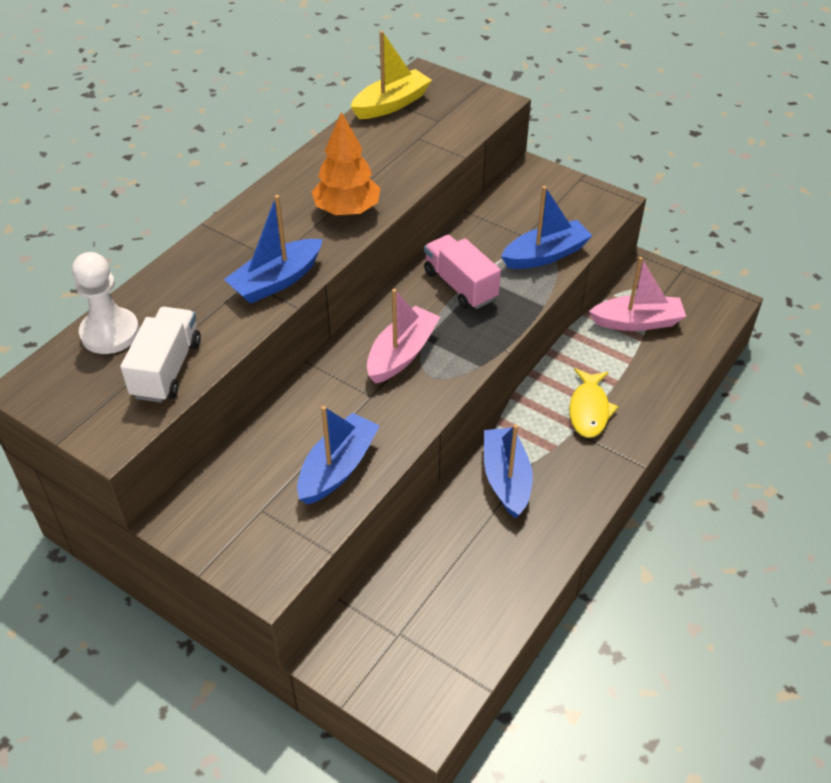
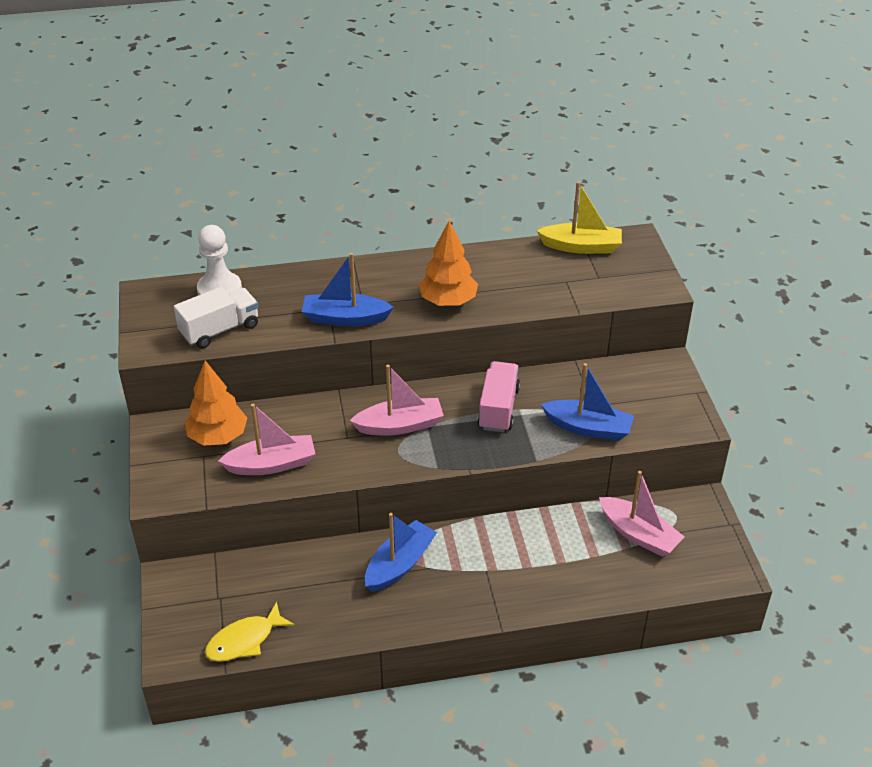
camera: 45 degrees right, 5 degrees down
blue boat [297,406,380,505] -> pink boat [218,404,315,475]
yellow fish [569,368,618,438] -> yellow fish moved to [205,602,295,662]
none -> orange tree [185,361,247,446]

